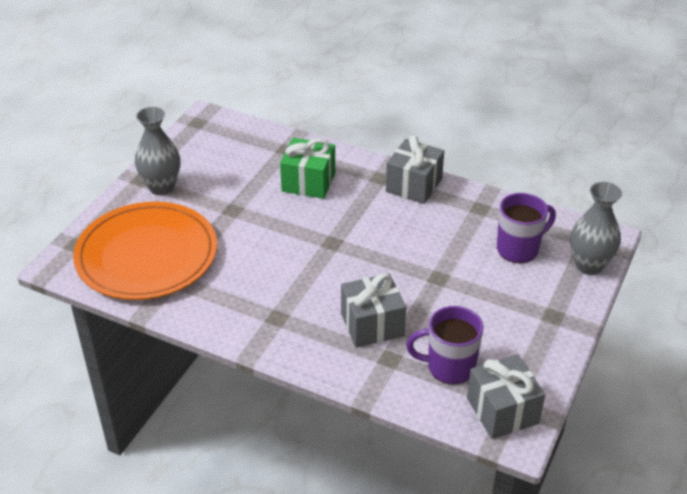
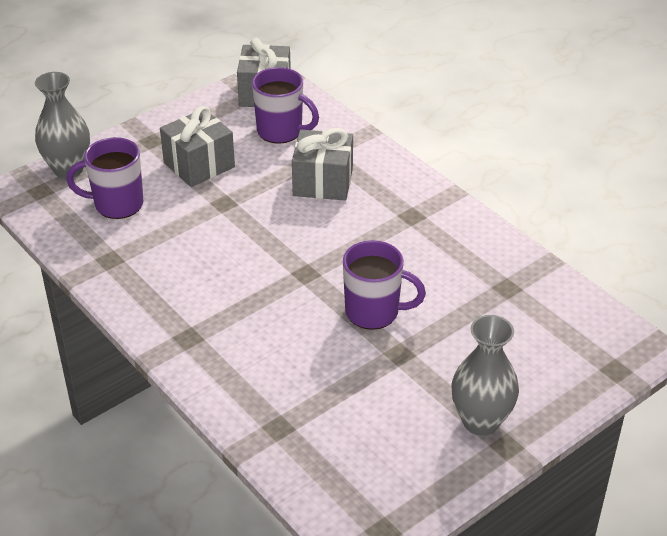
camera: 155 degrees left, 0 degrees up
orange plate [73,202,217,300] -> none
green gift [280,138,335,199] -> none
grey gift [386,136,444,204] -> grey gift moved to [160,106,235,187]
none -> purple mug [343,240,426,330]

